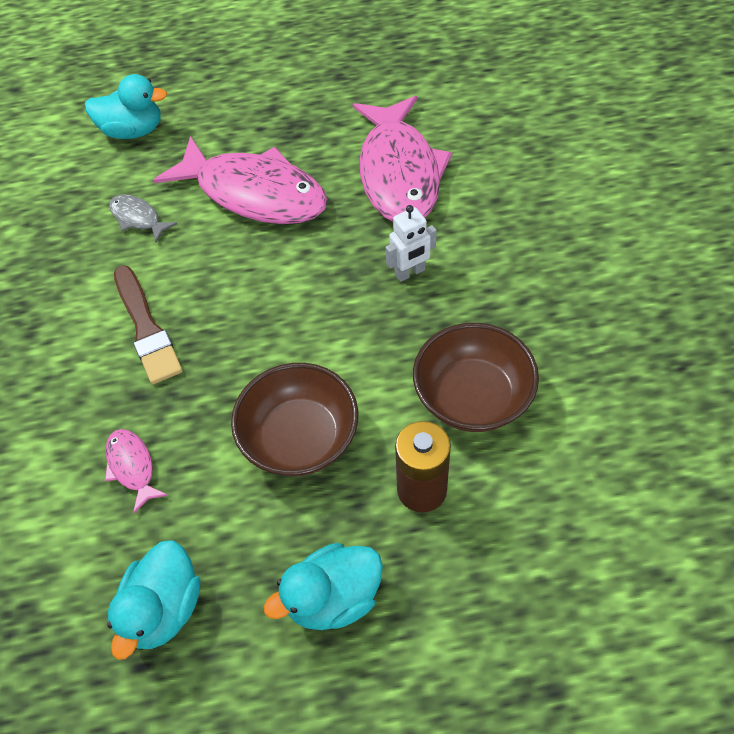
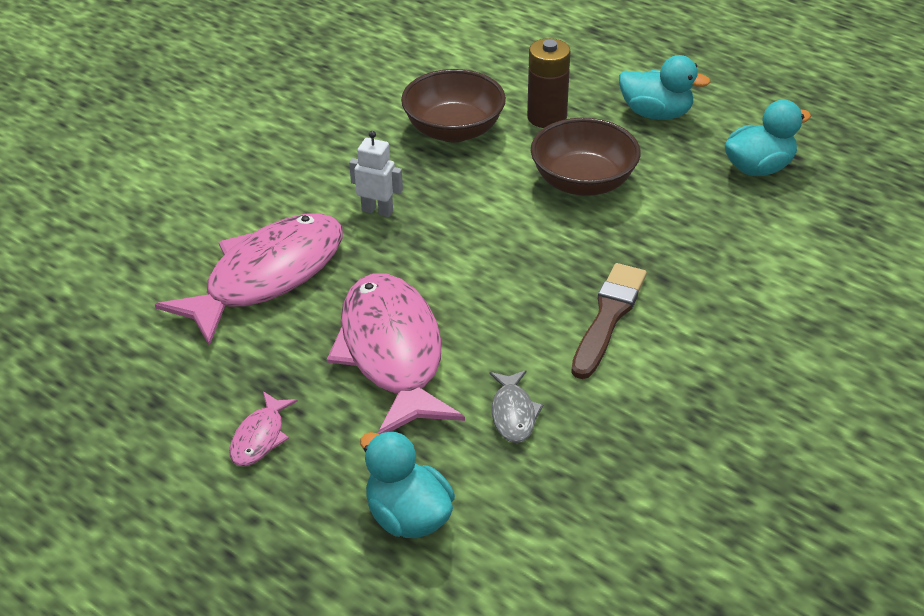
camera: 135 degrees left, 15 degrees down
pink fish [105,429,168,513] -> pink fish moved to [229,391,298,466]

